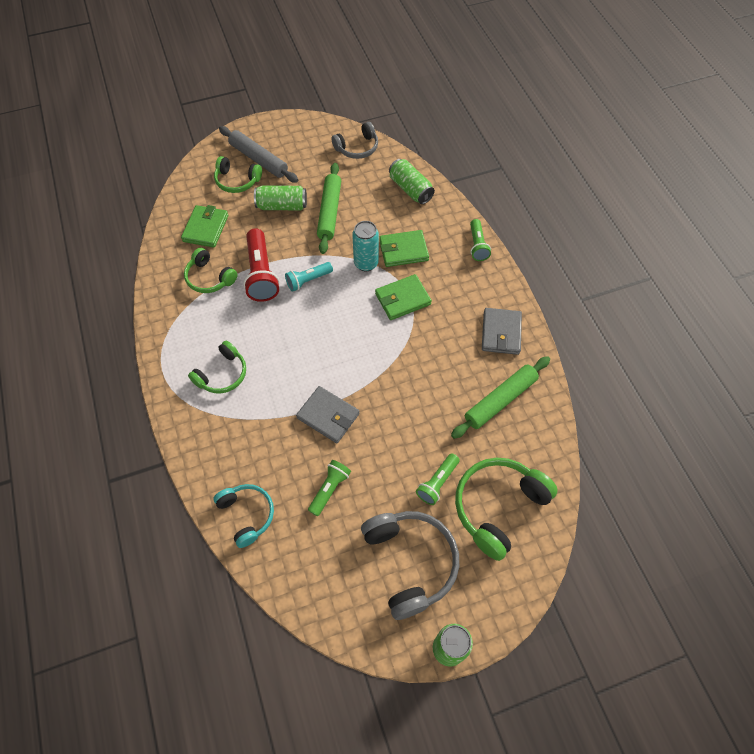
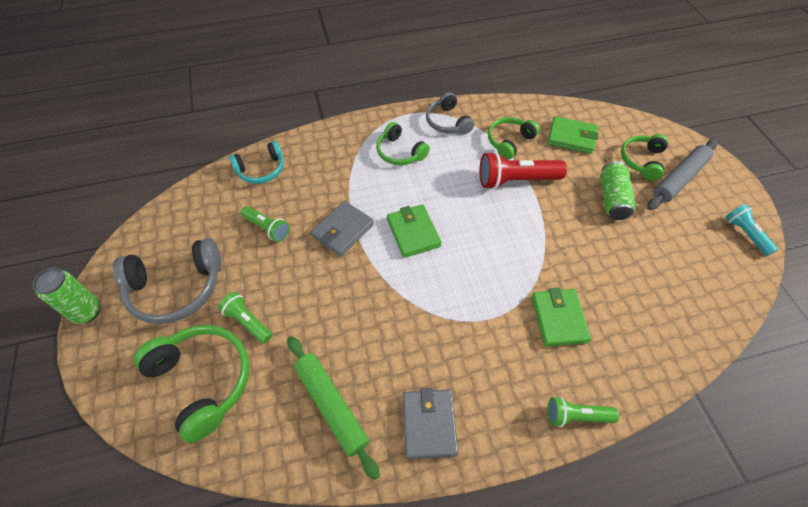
camera: 95 degrees right, 5 degrees down
turquoise flashlight [285,262,333,292] -> turquoise flashlight moved to [726,204,778,256]
green rolling pin [317,163,341,254] -> none
grey headphones [332,122,378,159] -> grey headphones moved to [426,92,474,134]
turquoise can [352,221,379,271] -> none
green wallet [375,274,432,320] -> green wallet moved to [387,204,442,258]
green can [389,159,435,204] -> none
grey wallet [482,308,522,355] -> grey wallet turned 75 degrees clockwise [402,388,458,459]

